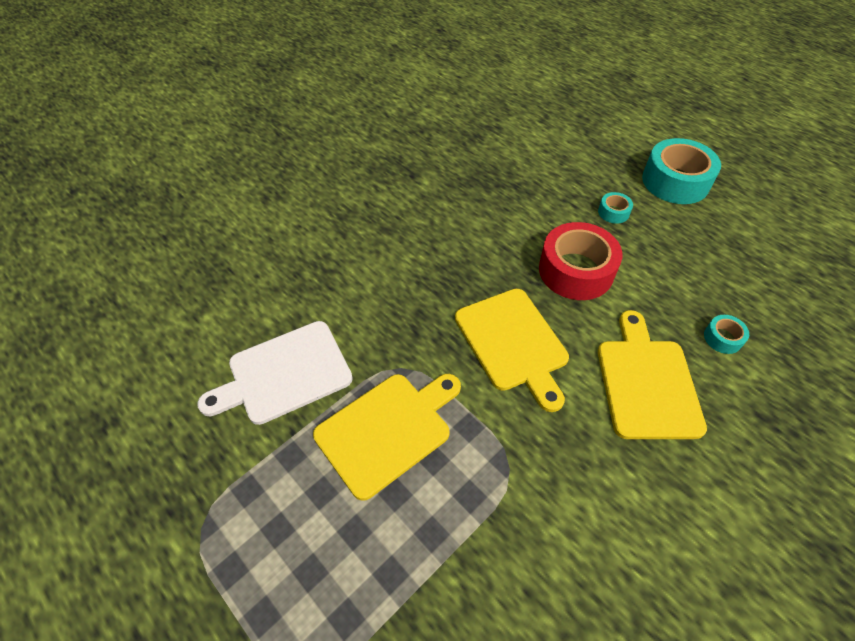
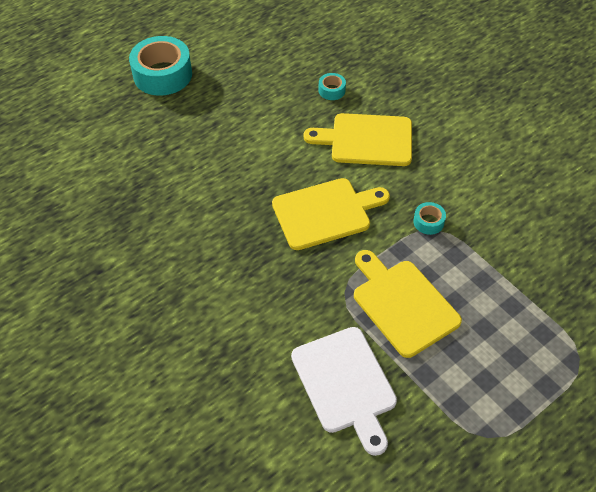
camera: 85 degrees left, 0 degrees up
red tape [539,222,622,300] -> none
turquoise tape [598,192,633,224] -> turquoise tape moved to [413,202,446,235]

